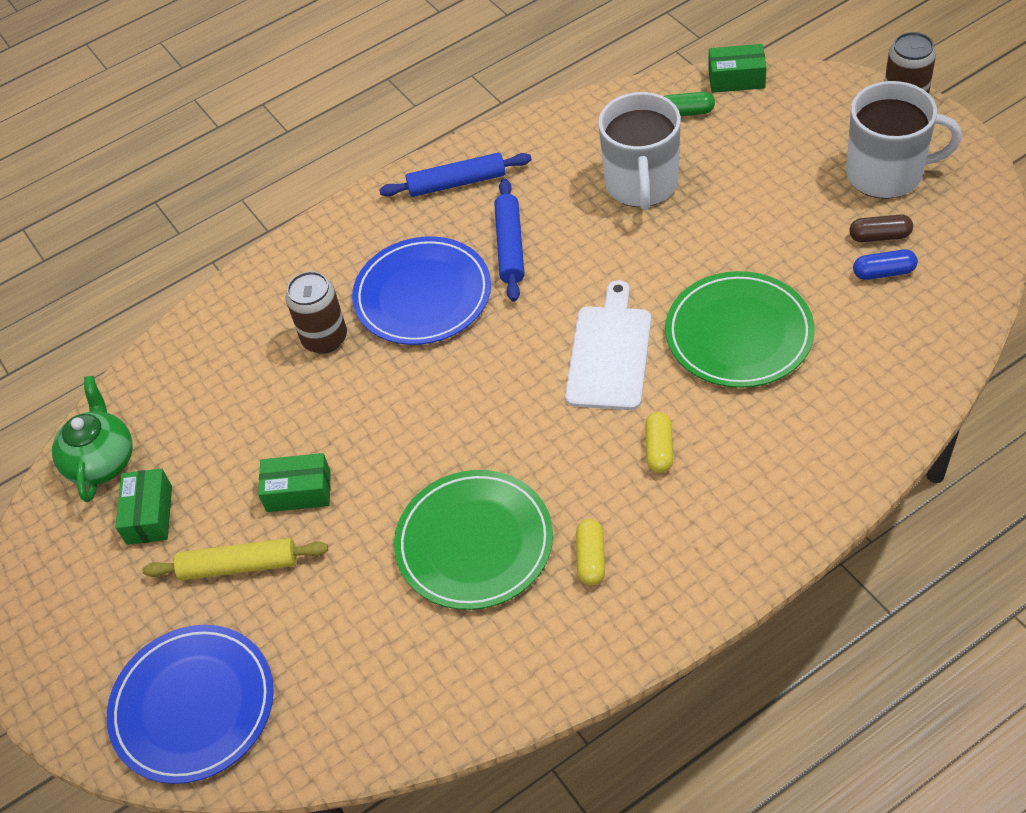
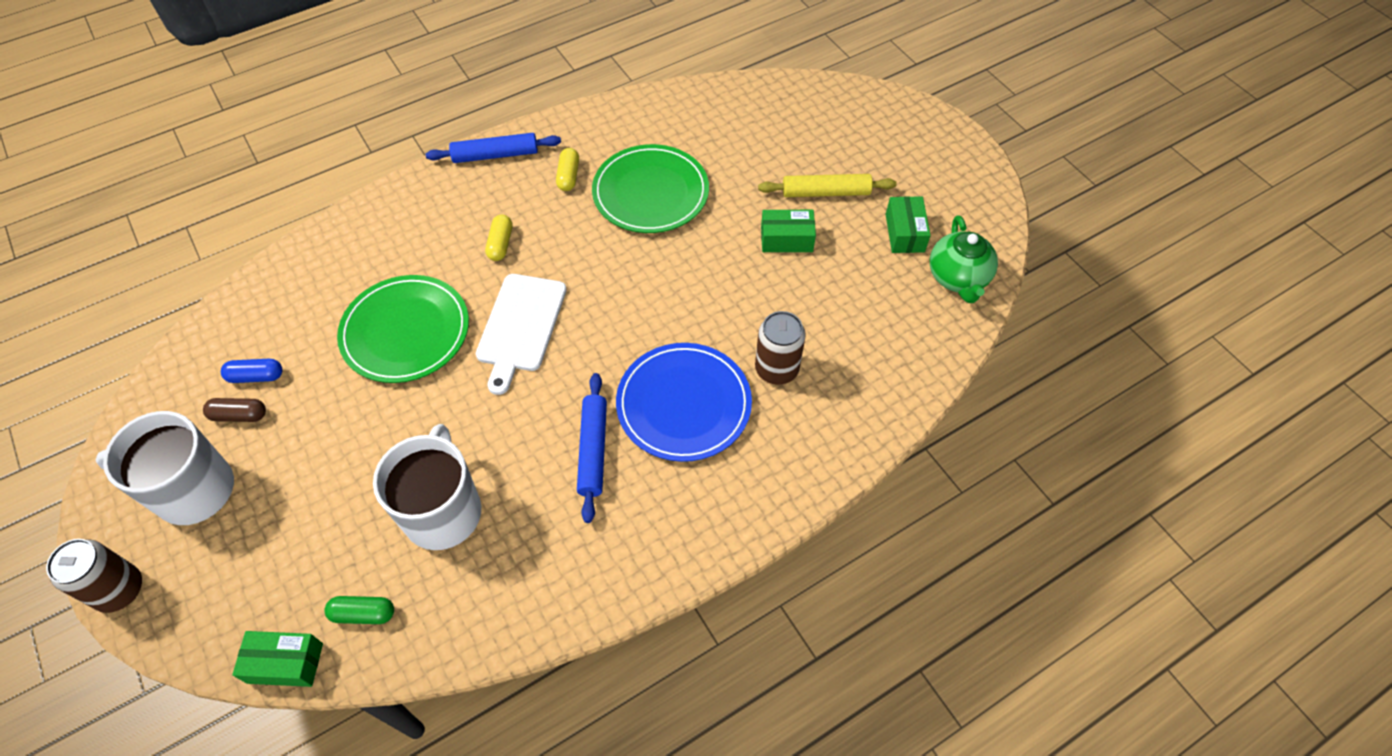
camera: 175 degrees right, 5 degrees up
blue plate [107,625,274,784] -> none
blue rolling pin [379,153,532,197] -> blue rolling pin moved to [425,133,561,163]

